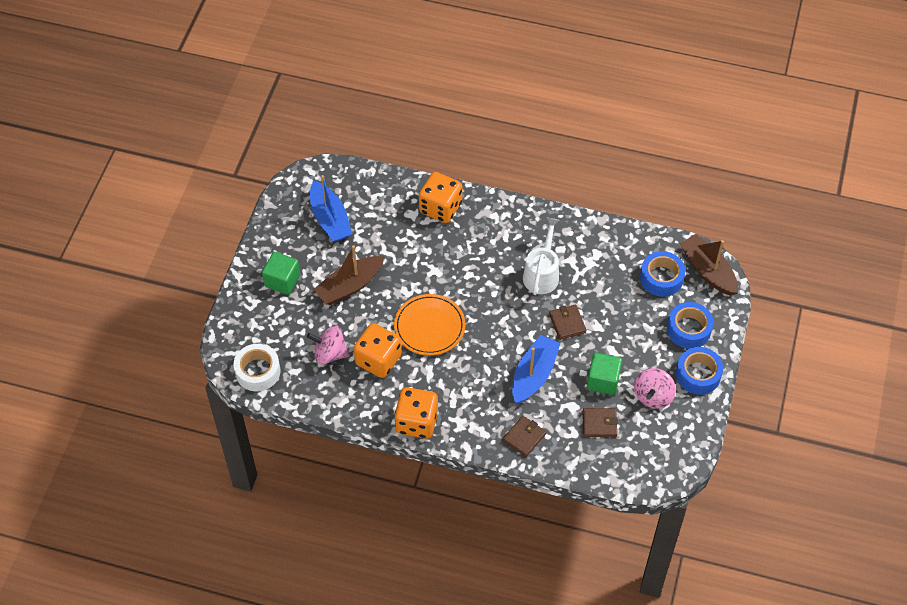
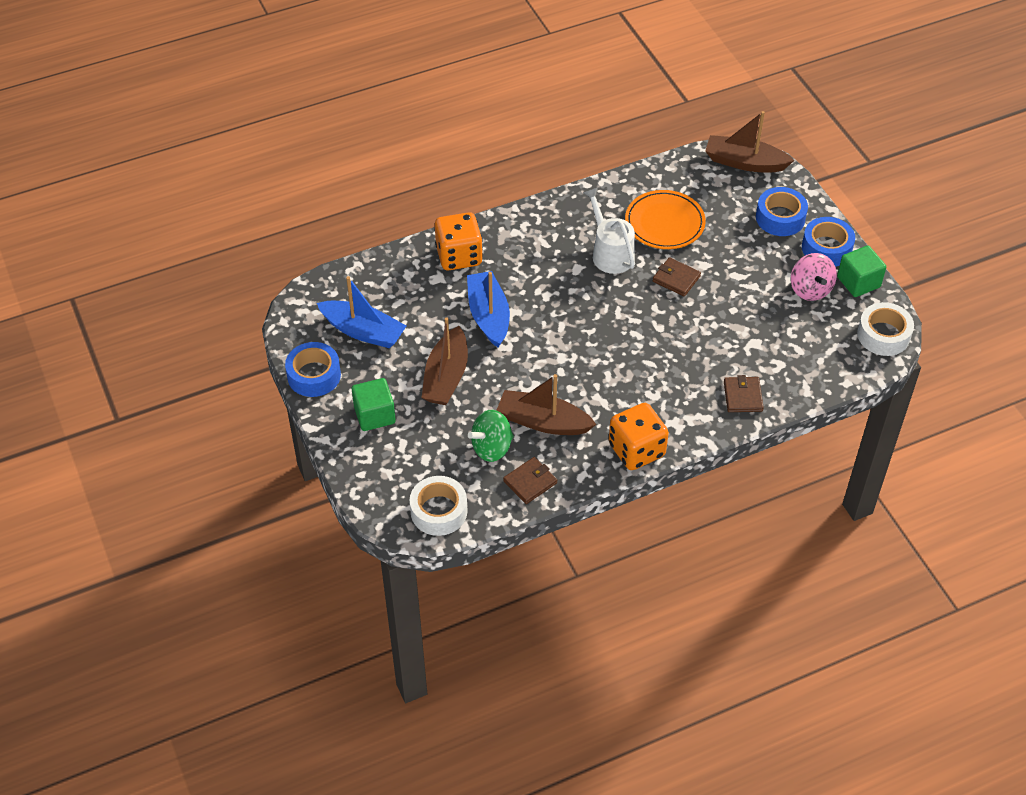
camera: 40 degrees left, 5 degrees down
pink spinning top [307,326,350,365] -> green spinning top [468,410,514,462]
orange dice [353,323,402,378] -> brown boat [497,374,596,435]
orange plate [394,294,466,356] -> orange plate moved to [625,190,706,249]
blue boat [512,335,561,404] -> blue boat moved to [467,271,510,348]
brown wallet [582,408,618,437] -> brown wallet moved to [503,457,557,504]
green cube [587,353,622,395] -> green cube moved to [837,245,886,297]
blue tape [640,251,685,297] -> blue tape moved to [285,342,341,397]
none -> white tape [857,302,914,356]

